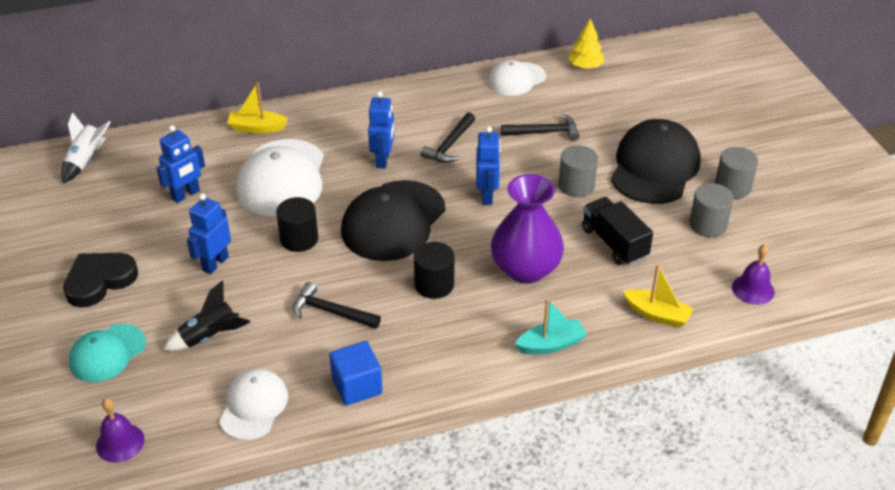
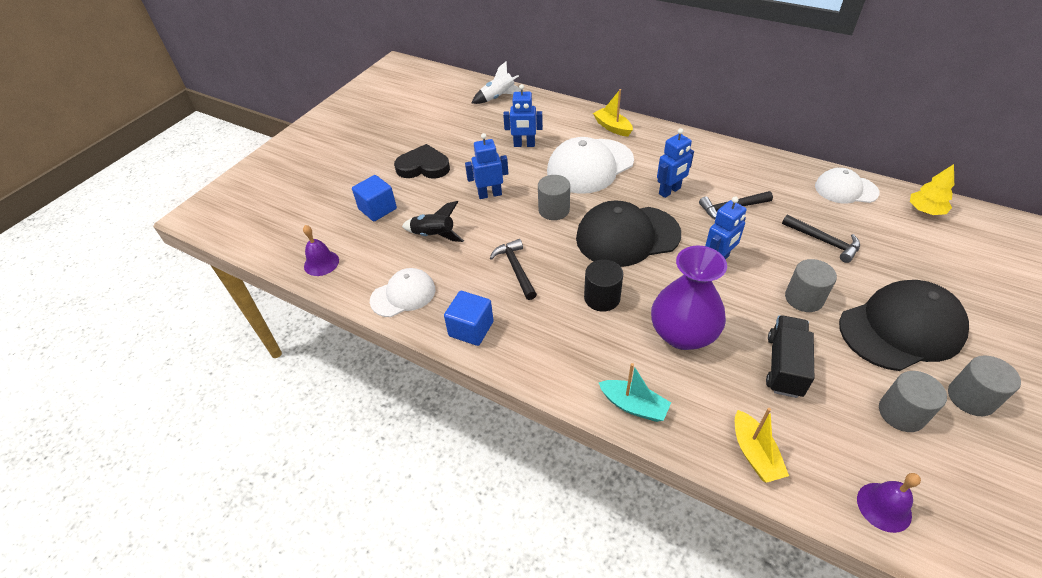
camera: 50 degrees right, 5 degrees up
turquoise cap [69,324,146,382] -> blue cube [352,175,397,221]
black cylinder [276,197,318,252] -> grey cylinder [538,175,570,220]

